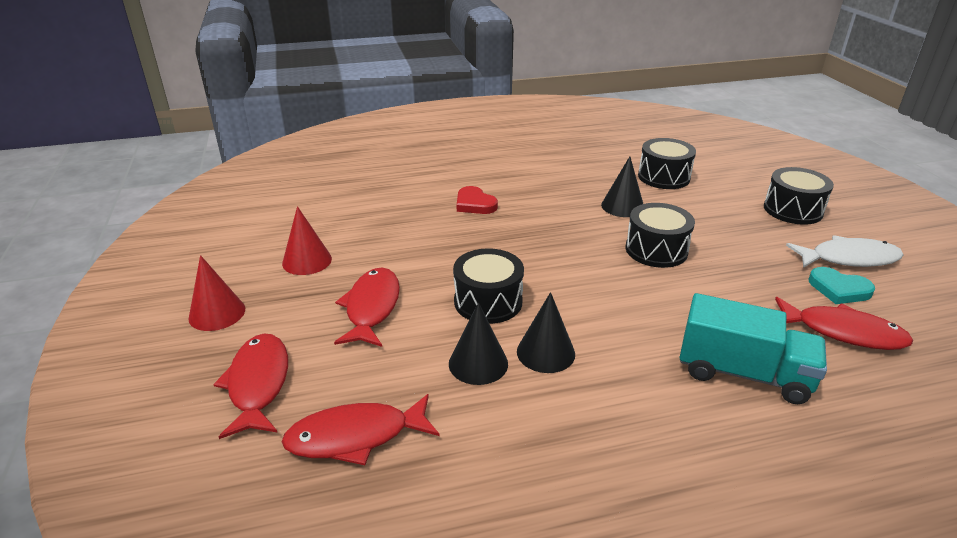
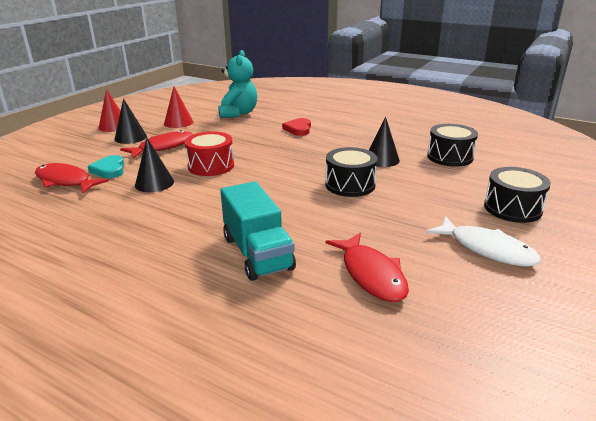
camera: 45 degrees right, 5 degrees down
red fish [213,334,288,439] -> none
black drum [453,248,524,324] -> red drum [185,131,234,176]
black cone [517,292,575,373] -> black cone moved to [114,98,147,144]
turquoise heart [809,267,875,304] -> turquoise heart moved to [88,155,124,178]
none -> turquoise teddy bear [218,50,257,118]

